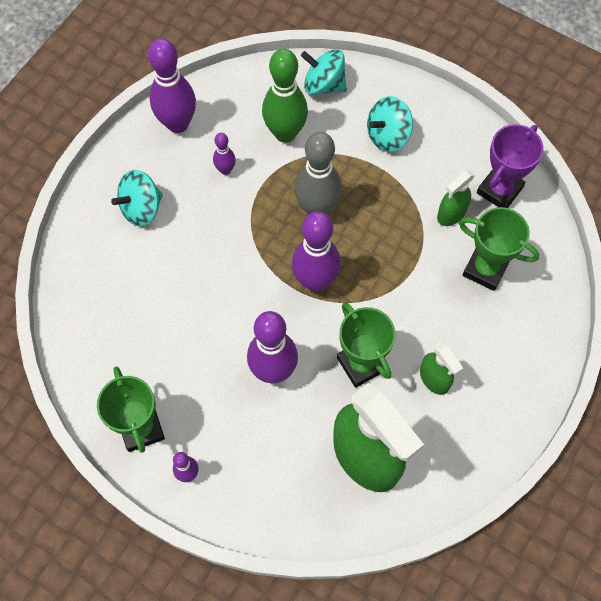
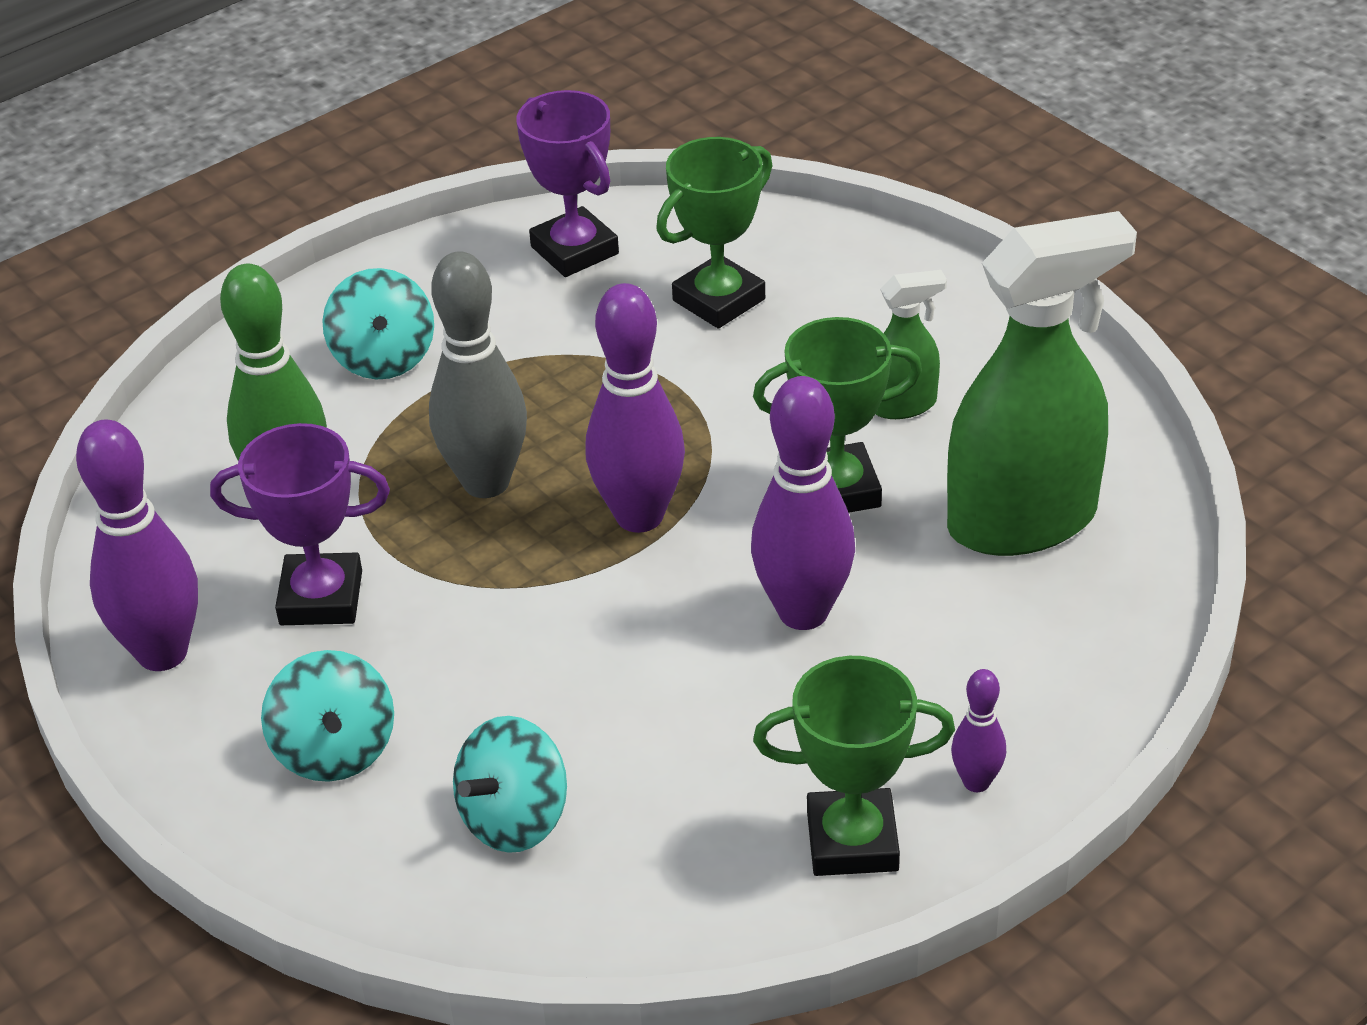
camera: 70 degrees left, 25 degrees down
purple bowling pin [213,133,236,175] -> purple trophy [210,423,390,625]
turquoise spinning top [301,49,347,95] -> turquoise spinning top moved to [453,716,567,853]
green spray bottle [437,170,475,226] -> none

